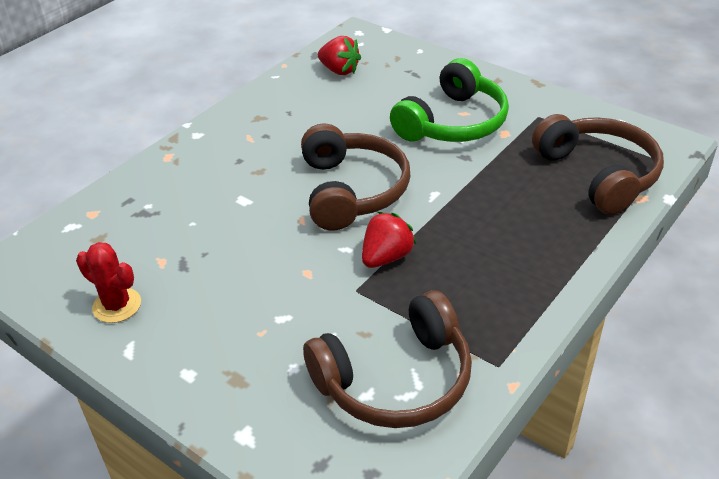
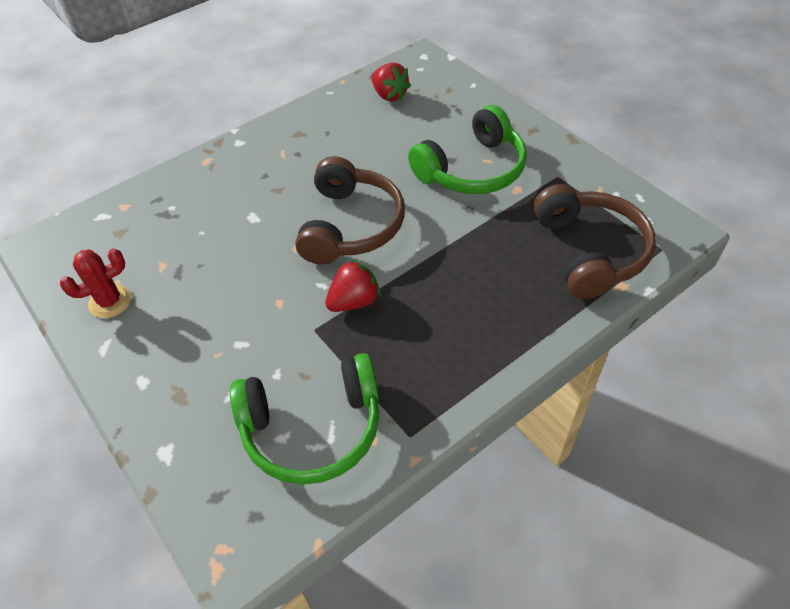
camera: 15 degrees right, 10 degrees up
red cactus [76,242,141,323] -> red cactus turned 75 degrees counterclockwise [60,248,131,318]
brown headphones [303,290,472,428] -> green headphones [230,353,379,485]

